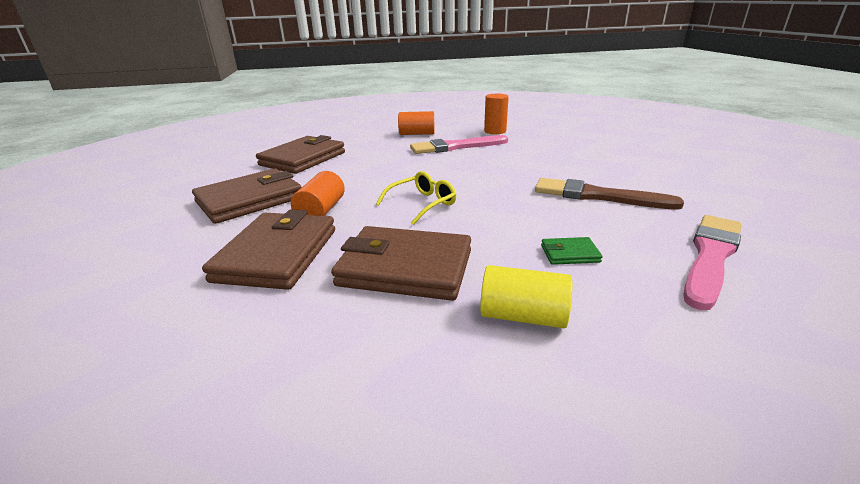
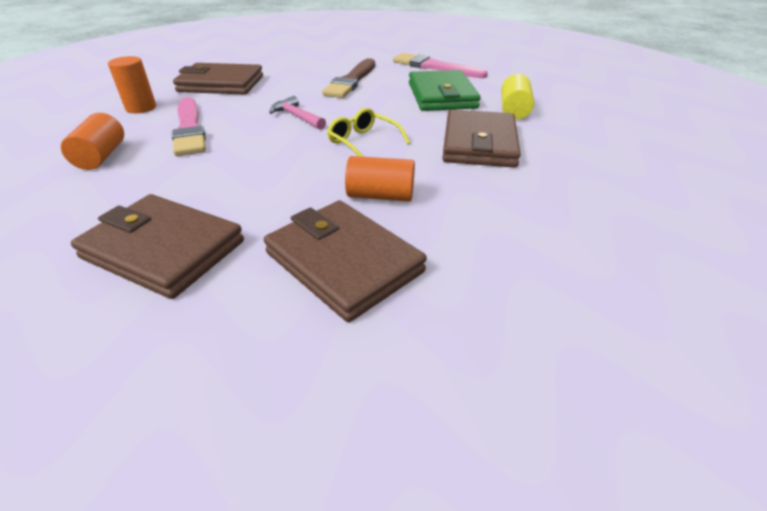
camera: 95 degrees left, 10 degrees up
brown wallet [202,209,335,290] -> brown wallet moved to [173,63,263,95]
green wallet [541,237,602,265] -> green wallet [409,70,481,111], size x2.31
none -> pink hammer [269,96,326,130]

